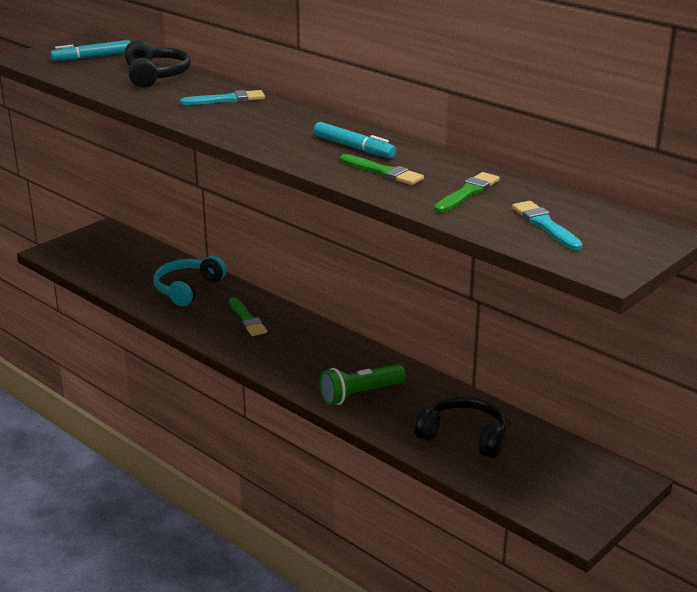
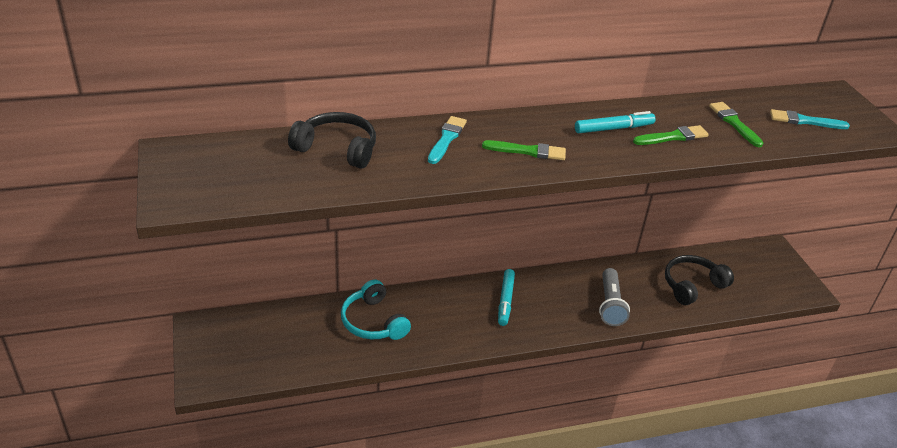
camera: 60 degrees left, 10 degrees up
turquoise marker [50,40,130,61] -> turquoise marker moved to [498,269,515,326]
green brush [229,297,267,336] -> green brush moved to [482,140,566,160]
green flashlight [319,364,406,405] -> grey flashlight [599,268,630,326]

